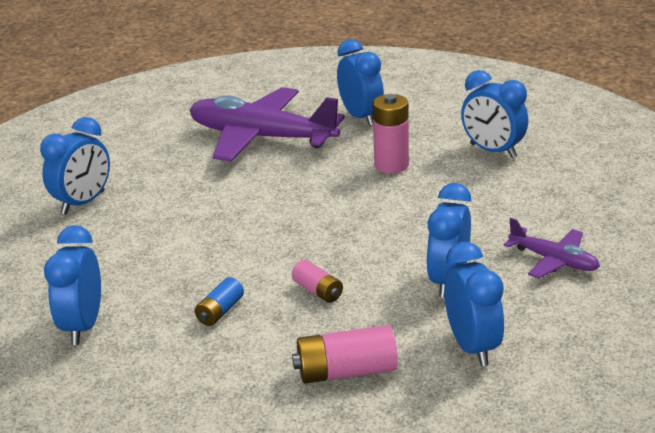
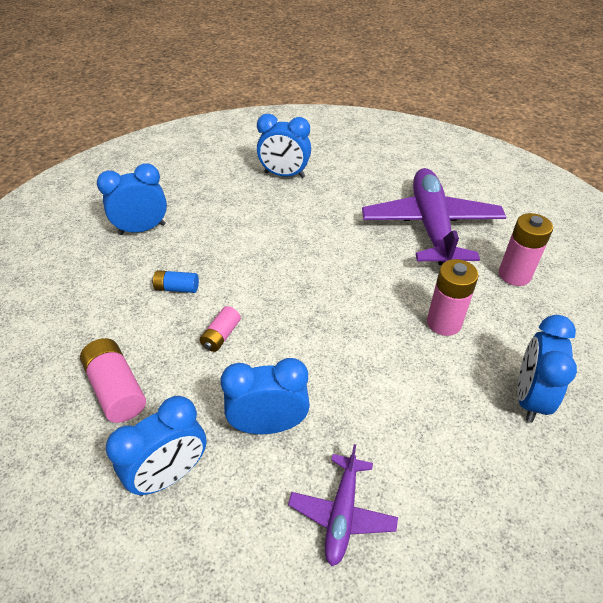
camera: 65 degrees right, 15 degrees up
blue clock [337,39,384,126] -> pink battery [499,213,553,286]

